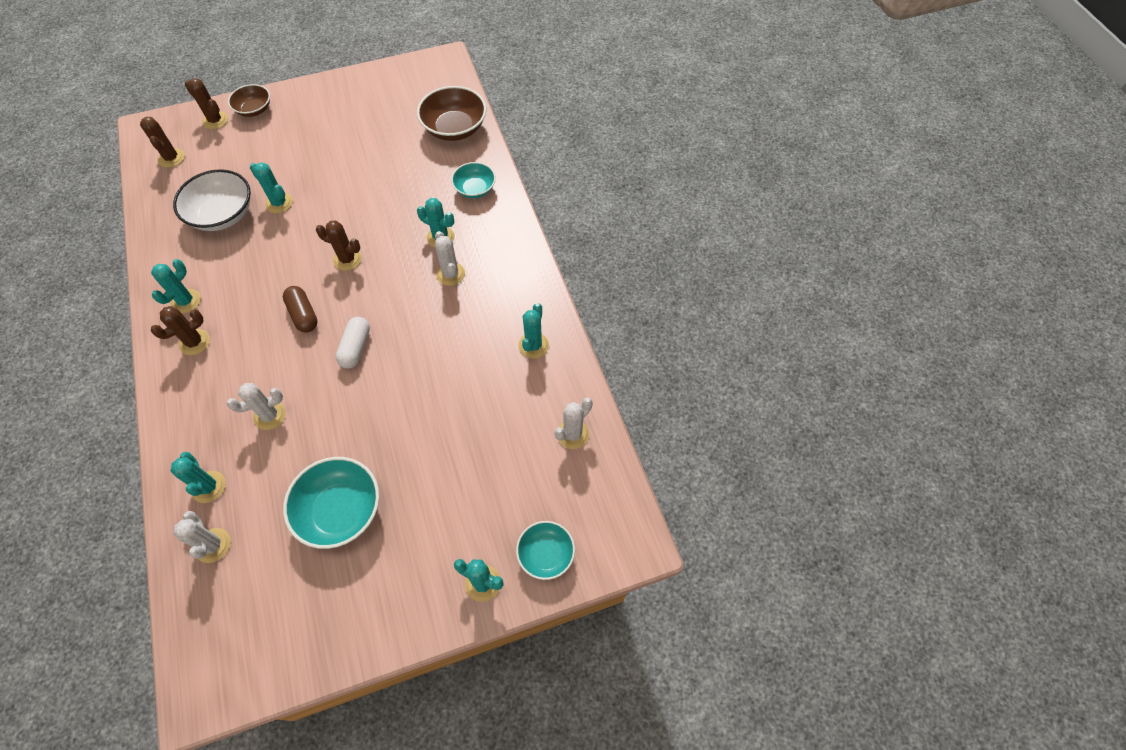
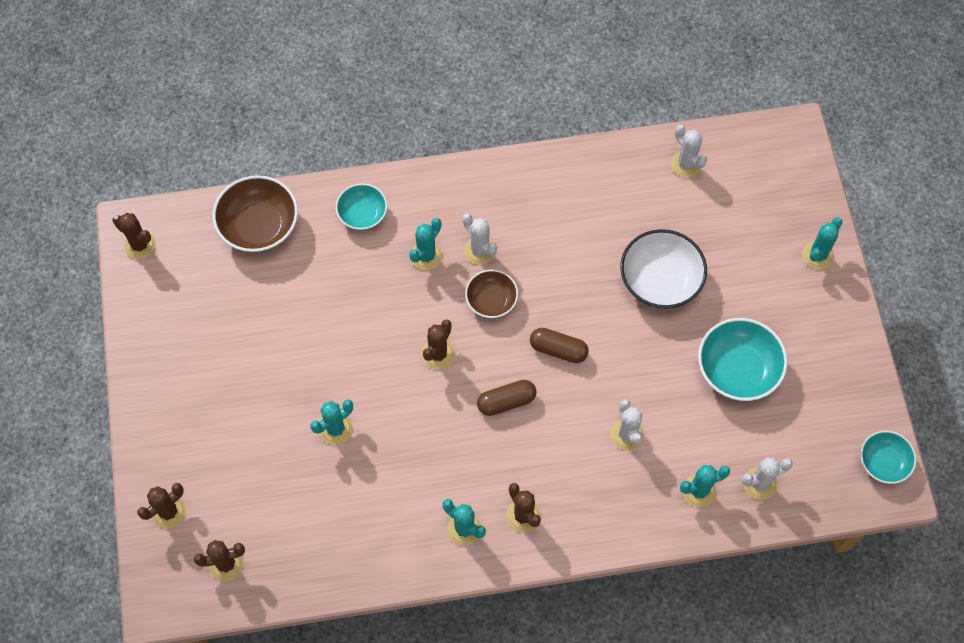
camera: 80 degrees left, 5 degrees up
white bowl [173,169,251,231] -> white bowl moved to [620,229,707,308]
brown bowl [228,84,270,117] -> brown bowl moved to [465,269,518,318]
white capsule [336,317,370,369] -> brown capsule [530,328,589,363]
white cactus [435,231,465,286] -> white cactus turned 60 degrees clockwise [462,213,497,265]
turquoise bowl [516,521,575,580] -> turquoise bowl moved to [861,431,916,484]
turquoise cactus [518,303,549,359] -> none
none -> brown cactus [113,213,156,259]

